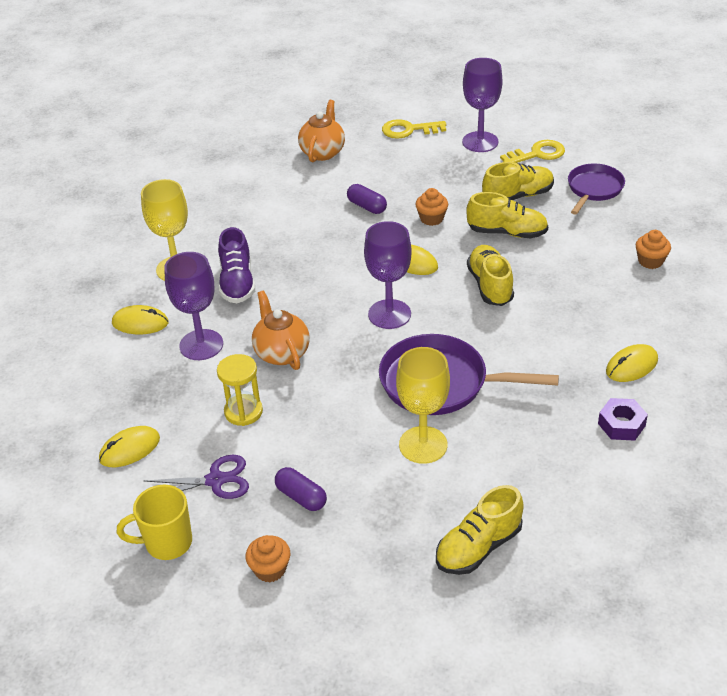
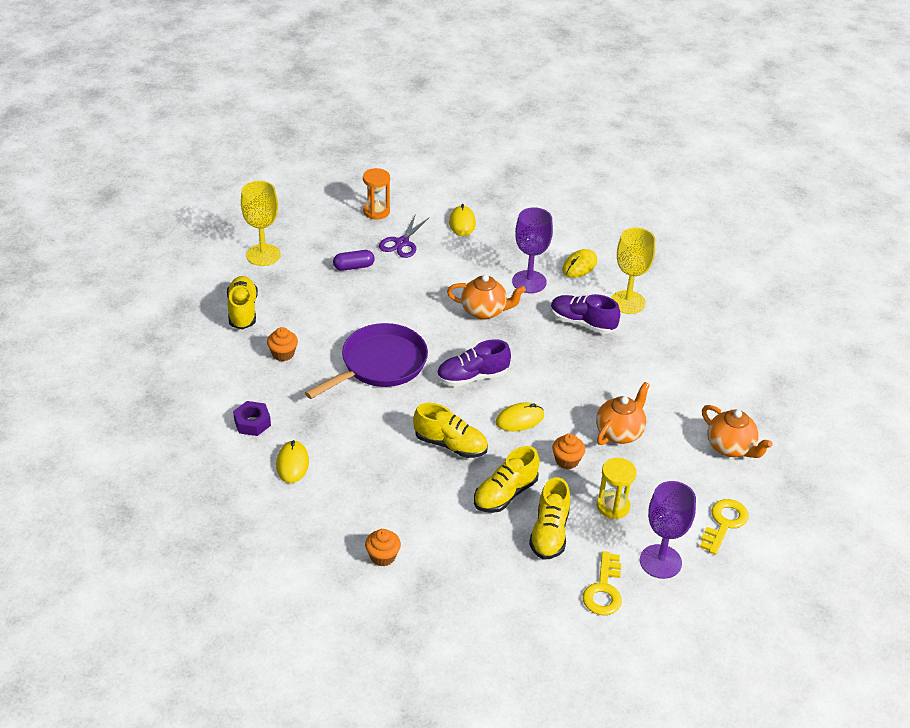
camera: 120 degrees right, 0 degrees up
yellow mug [117,485,192,560] -> orange hourglass [363,168,390,219]
yellow hourglass [217,354,263,426] -> yellow hourglass moved to [597,458,637,519]
orange cupcake [245,535,290,582] -> orange cupcake moved to [267,327,298,361]
purple capsule [347,184,387,214] -> orange teapot [596,382,650,445]
purple goblet [364,221,412,329] -> purple shoe [437,339,511,387]
yellow goblet [396,347,450,464] -> yellow goblet moved to [241,181,281,266]
purple pan [568,164,625,215] -> none

